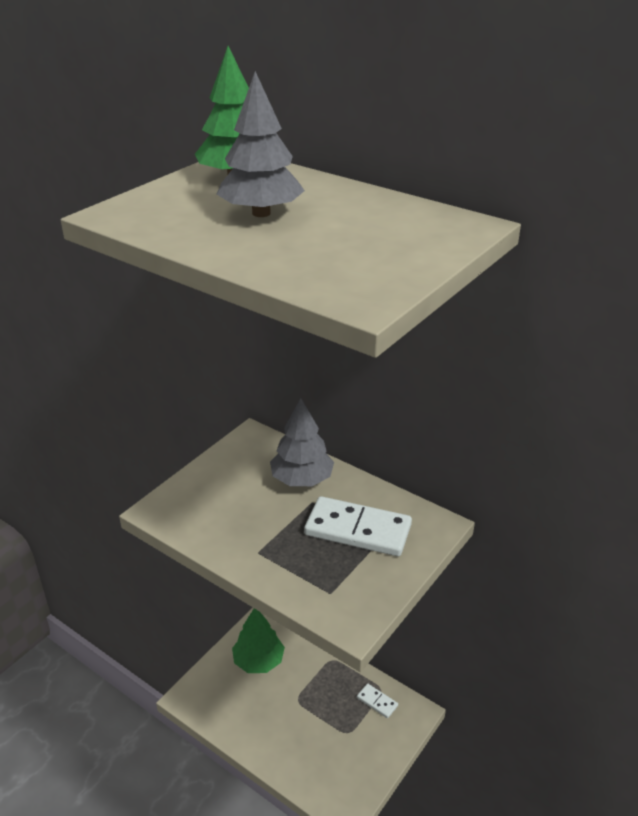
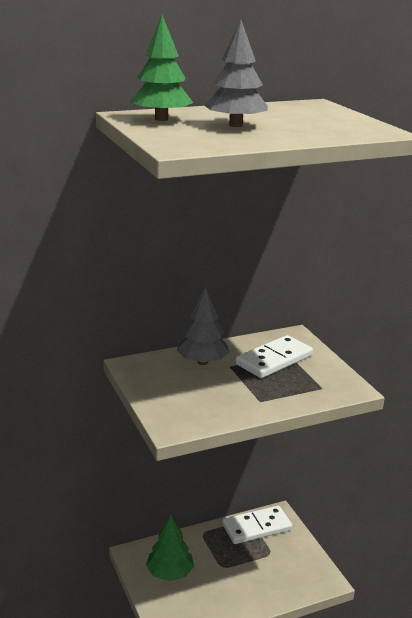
camera: 60 degrees left, 10 degrees down
white domino [357,683,398,718] -> white domino [222,506,292,544], size x2.06

